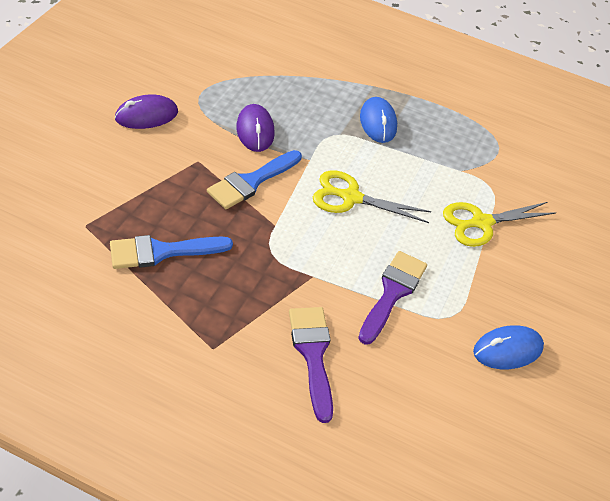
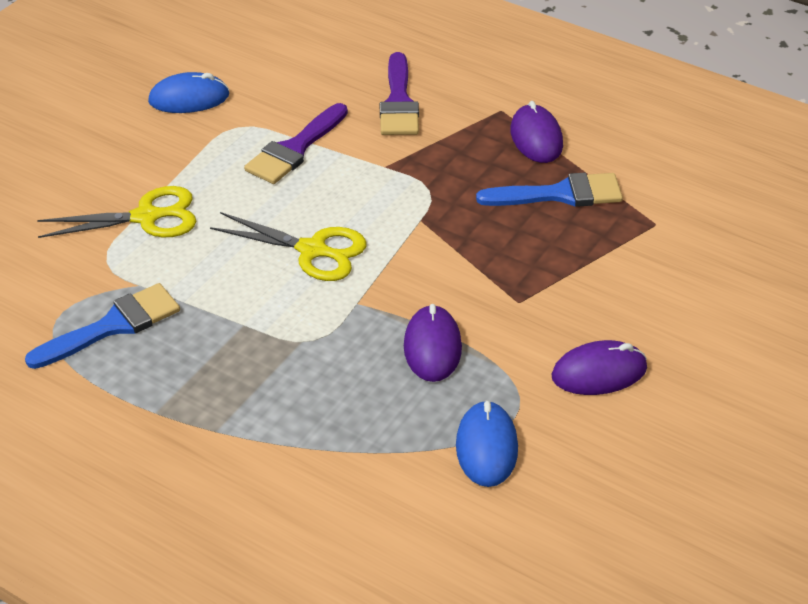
camera: 165 degrees left, 5 degrees down
blue brush [207,150,302,209] -> blue brush moved to [25,283,180,369]
blue mouse [360,97,397,143] -> blue mouse moved to [456,400,518,487]
none -> purple mouse [510,101,563,163]

